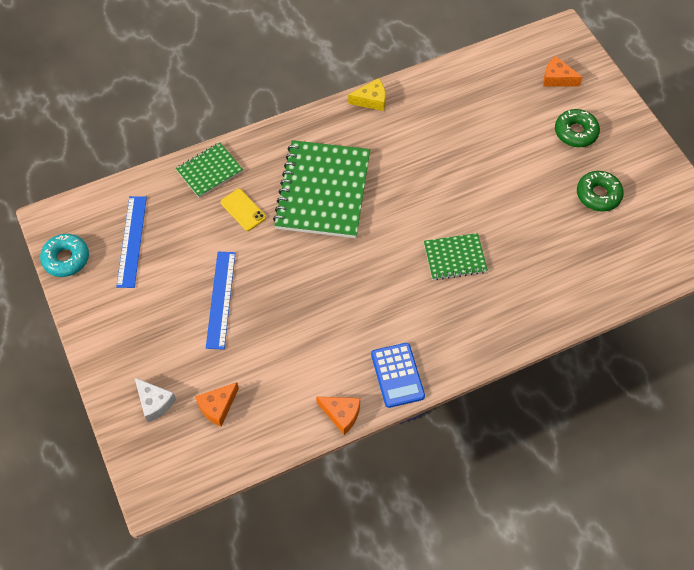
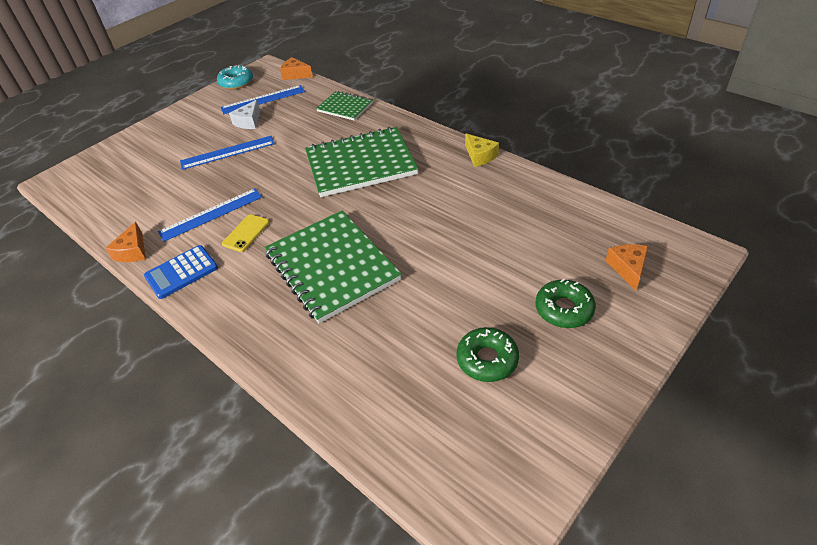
camera: 70 degrees right, 15 degrees down
white cheese [135,378,176,422] -> white cheese moved to [229,100,260,129]
orange cheese [195,382,239,427] -> orange cheese moved to [280,57,313,80]
yellow phone [221,189,266,231] -> yellow phone moved to [222,214,269,252]
green notebook [424,233,488,280] -> green notebook [264,211,402,323], size x1.92
none -> blue ruler [158,188,262,242]

